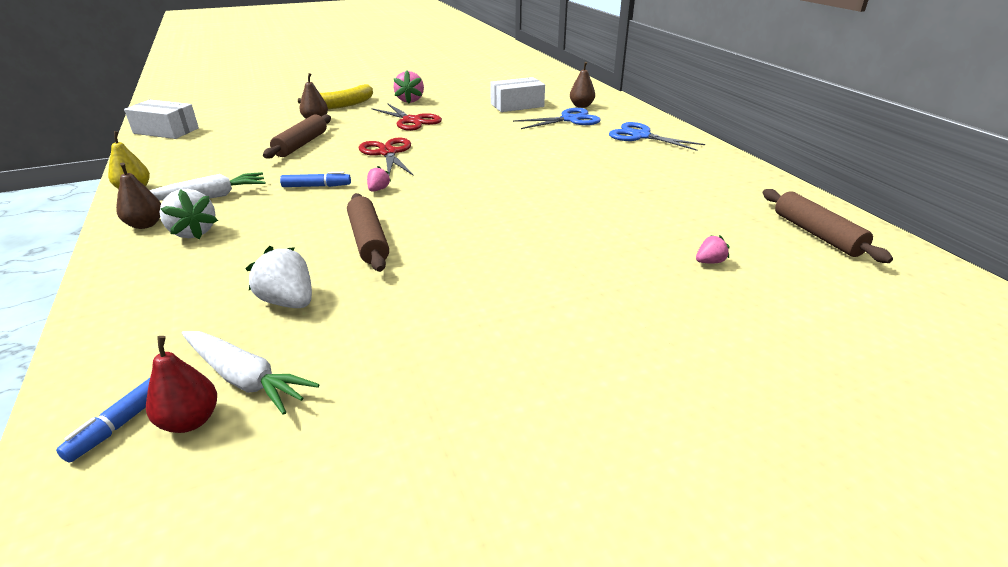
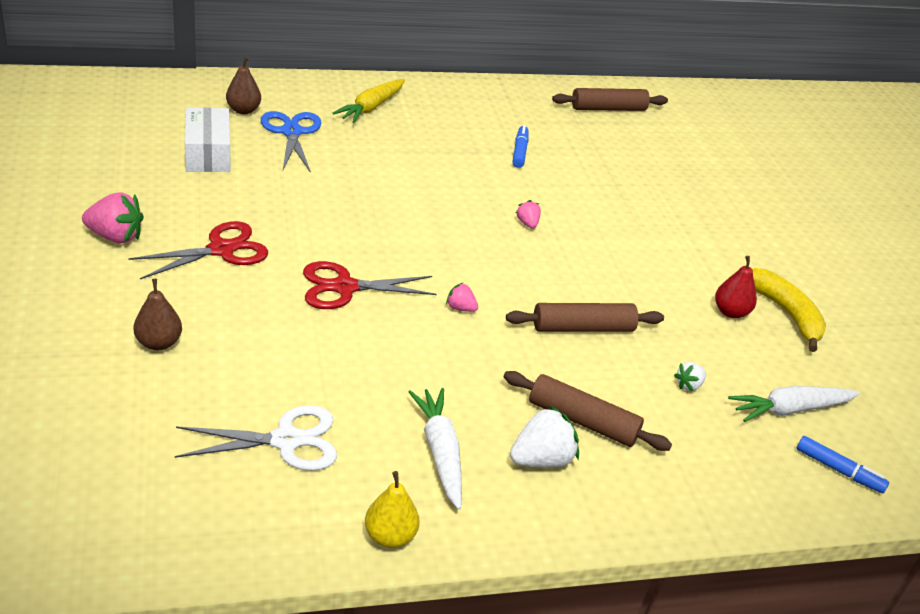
camera: 85 degrees left, 5 degrees up
brown pear [116,162,161,229] -> none
white box [124,100,199,139] -> none
red pear [146,336,217,433] -> red pear moved to [715,256,757,318]
white carrot [182,331,320,415] -> white carrot turned 150 degrees counterclockwise [728,386,860,422]
white strawberry [245,246,312,308] -> white strawberry [674,362,706,391], size x0.54
brown rolling pin [263,114,331,159] -> brown rolling pin moved to [504,371,672,451]
blue marker [280,172,351,187] -> blue marker moved to [512,125,529,168]
yellow banana [298,84,373,109] -> yellow banana moved to [752,268,826,352]
blue scissors [609,122,705,151] -> yellow carrot [333,79,405,123]
pink strawberry [696,235,730,263] -> pink strawberry moved to [516,200,541,229]
none -> white scissors [175,405,337,471]

